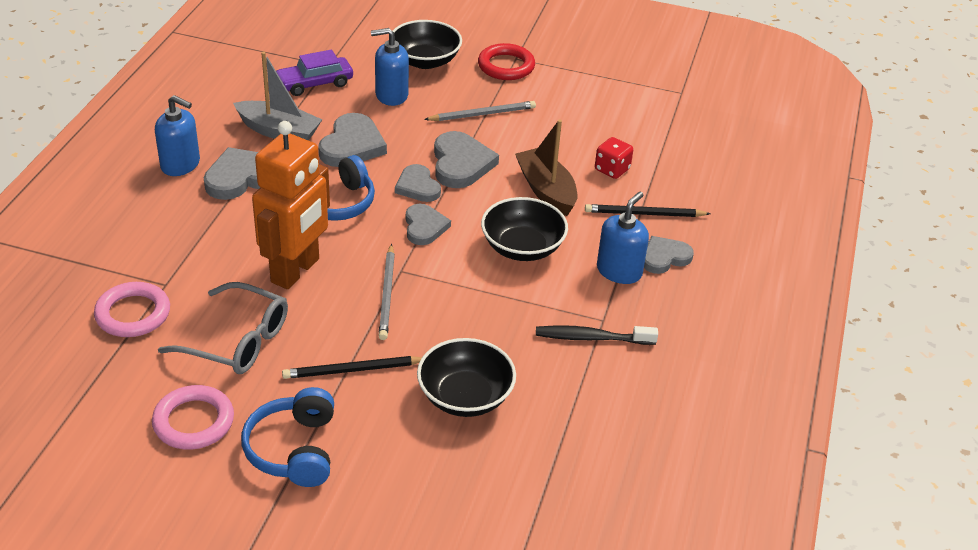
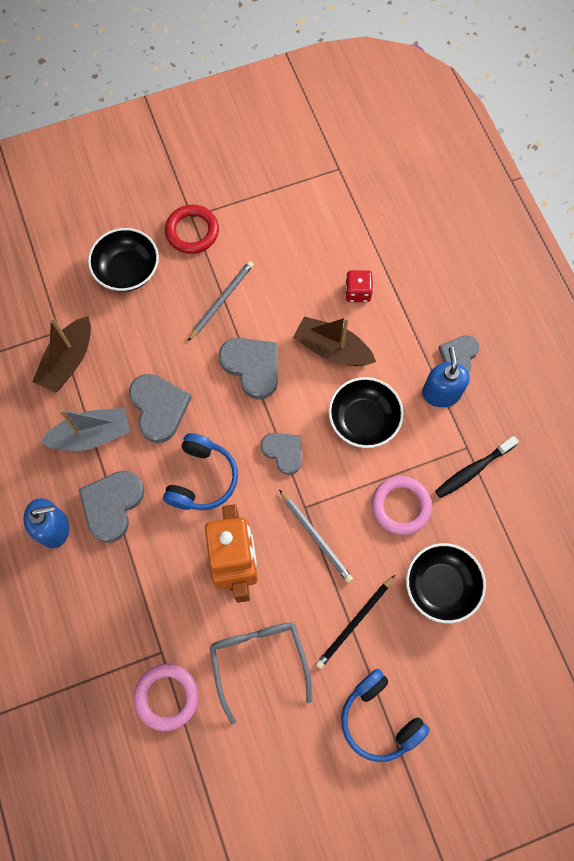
camera: 35 degrees left, 30 degrees up
pink ring [152,385,234,450] -> pink ring moved to [372,476,432,535]
grey glasses [158,282,288,374] -> grey glasses turned 90 degrees counterclockwise [210,622,312,725]
purple car [276,49,353,96] -> brown boat [33,316,91,393]
blue soap dispenser [371,28,409,106] -> none
grey heart [395,164,441,202] -> none
black pencil [585,204,711,217] -> none

